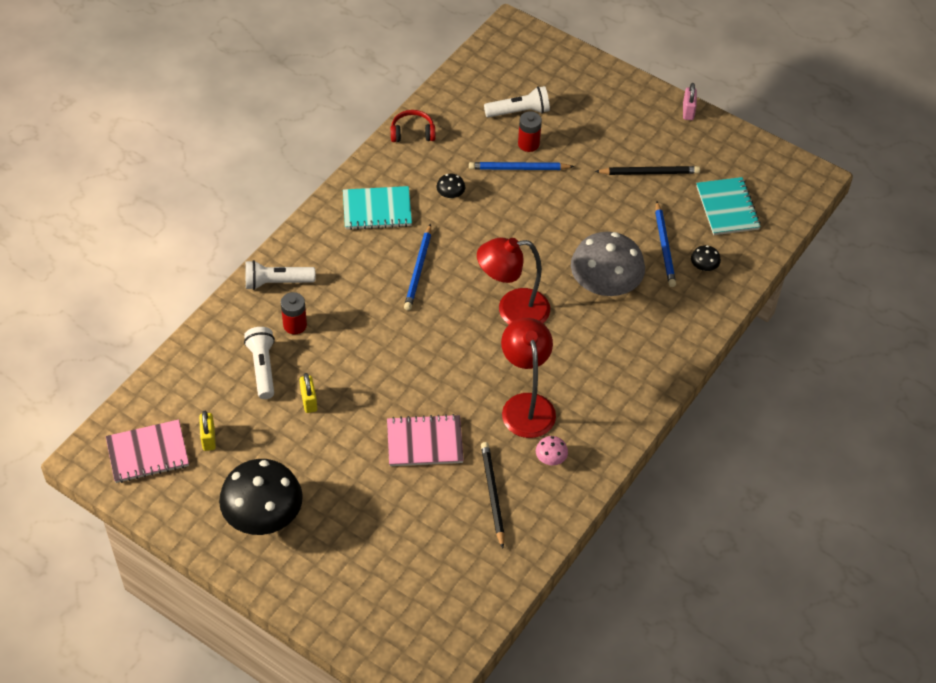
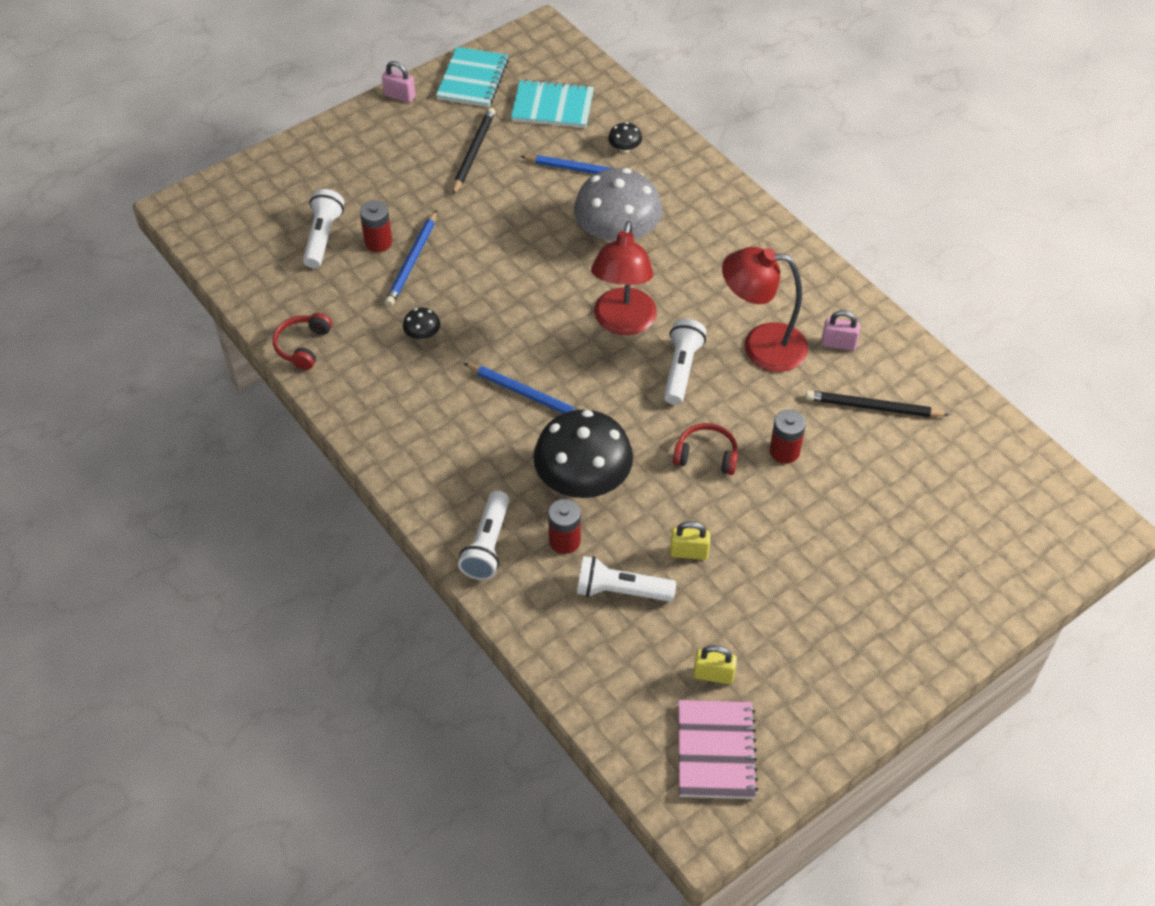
camera: 70 degrees left, 0 degrees up
black mushroom [219,459,303,535] -> black mushroom moved to [533,410,633,498]
turquoise notebook [343,186,412,230] -> turquoise notebook moved to [436,47,509,107]
pink notebook [387,414,464,466] -> red battery [770,409,806,464]
pink mushroom [536,436,568,465] -> pink padlock [821,310,860,351]
none -> white flashlight [664,319,706,405]
none -> red headphones [673,423,738,475]

